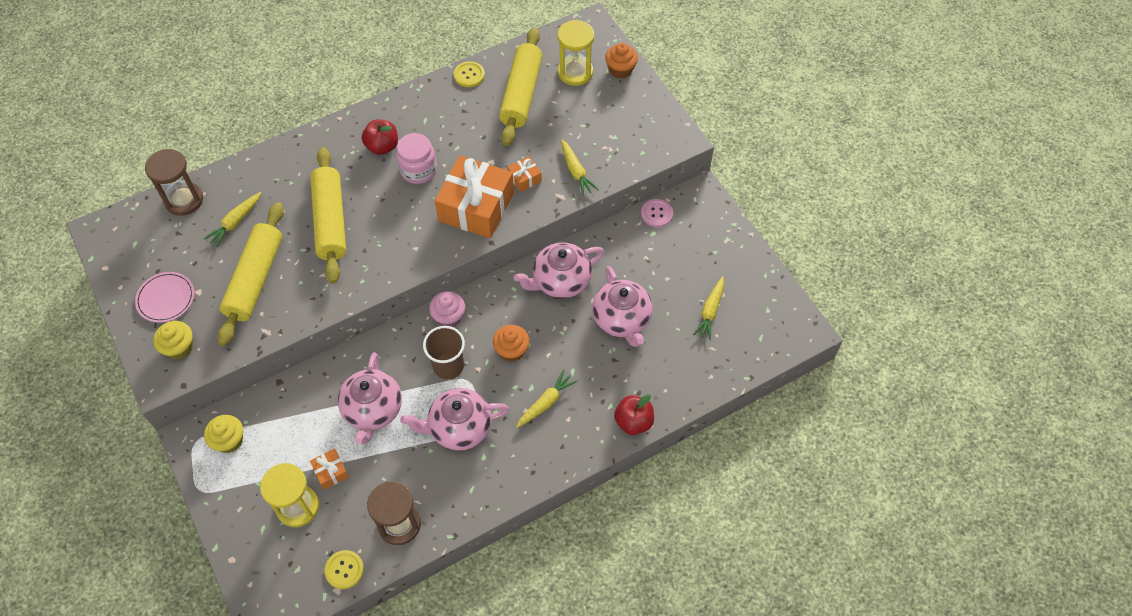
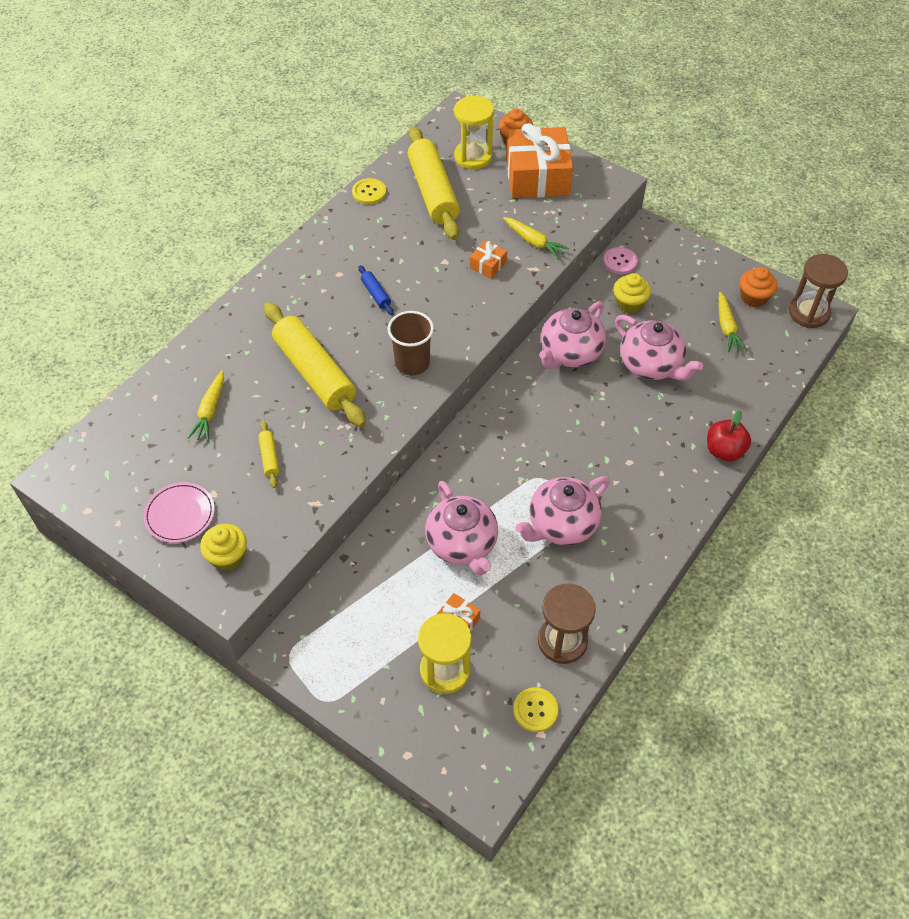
camera: 25 degrees left, 5 degrees down
brown hourglass [145,149,203,216] -> brown hourglass moved to [789,254,848,328]
yellow cupcake [204,415,243,453] -> yellow cupcake moved to [613,273,651,314]
yellow rolling pin [217,202,284,346] -> yellow rolling pin [258,421,280,488], size x0.42
red apple [362,119,398,155] -> none
pink jar [396,133,437,184] -> blue rolling pin [358,265,394,315]
brown cup [423,326,465,379] -> brown cup moved to [388,311,434,375]
pink cupcake [429,291,465,327] -> none
orange gift [435,155,514,238] -> orange gift moved to [506,123,573,198]
orange cupcake [493,325,530,362] -> orange cupcake moved to [740,267,777,307]
yellow carrot [516,370,577,428] -> none

